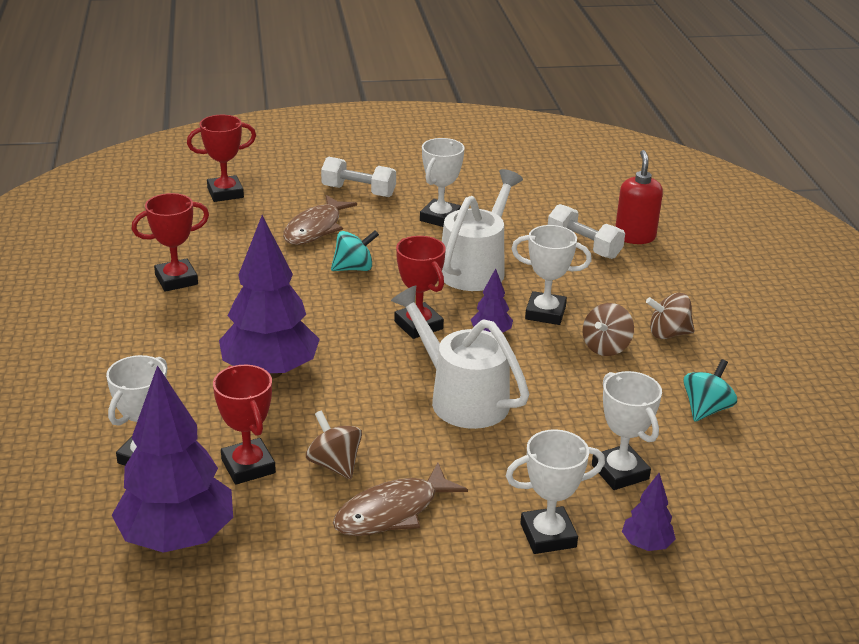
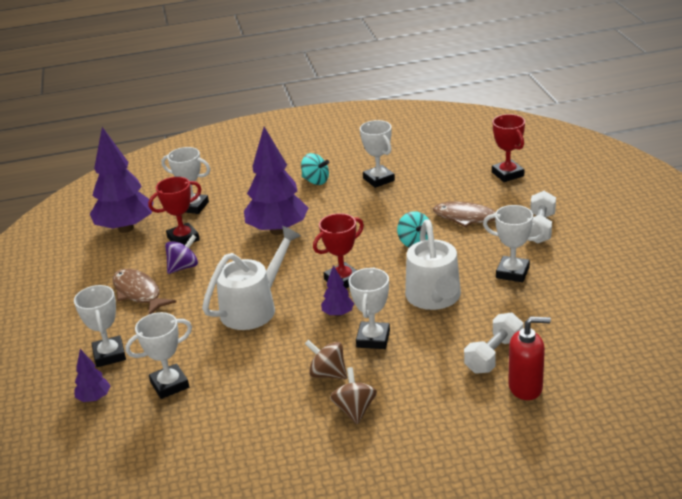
camera: 90 degrees right, 0 degrees up
red trophy [132,193,209,292] -> white trophy [360,120,395,188]
brown spinning top [306,410,362,479] -> purple spinning top [165,235,198,274]
white watering can [442,169,523,291] -> white watering can turned 60 degrees clockwise [405,219,461,310]
turquoise spinning top [683,359,737,422] -> turquoise spinning top moved to [301,153,329,185]

